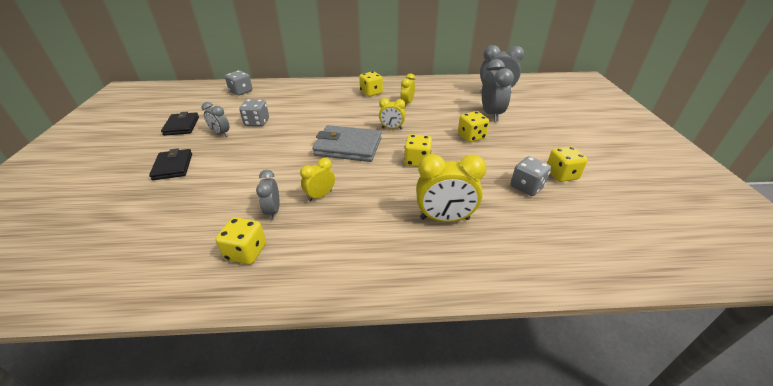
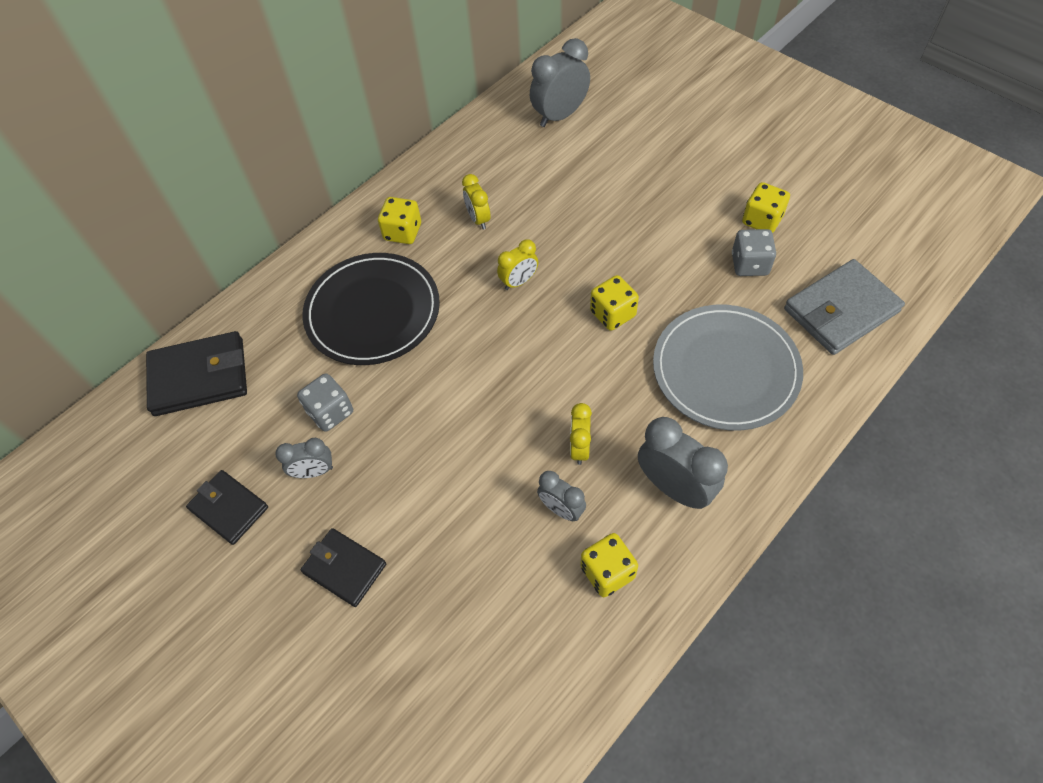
camera: 40 degrees left, 20 degrees up
grey dice [225,71,253,96] -> black wallet [146,331,247,416]
grey wallet [312,125,381,162] -> grey wallet moved to [784,259,905,355]
yellow clock [416,154,486,222] -> grey plate [653,305,803,431]
yellow dice [458,111,489,142] -> none
grey clock [482,59,514,121] -> grey clock moved to [638,417,728,509]
none -> black plate [302,253,440,365]

